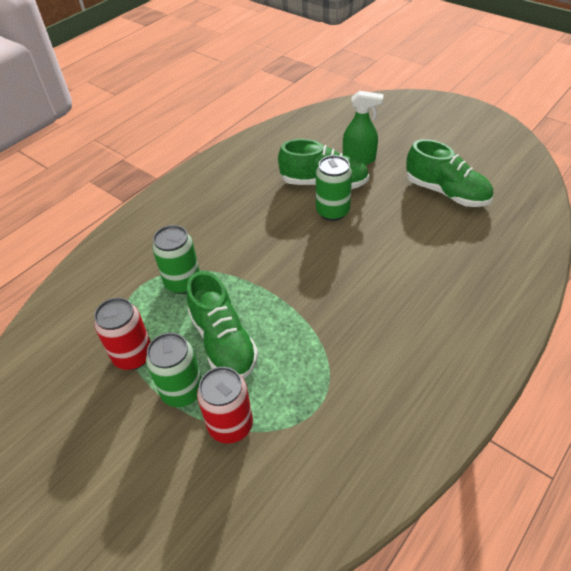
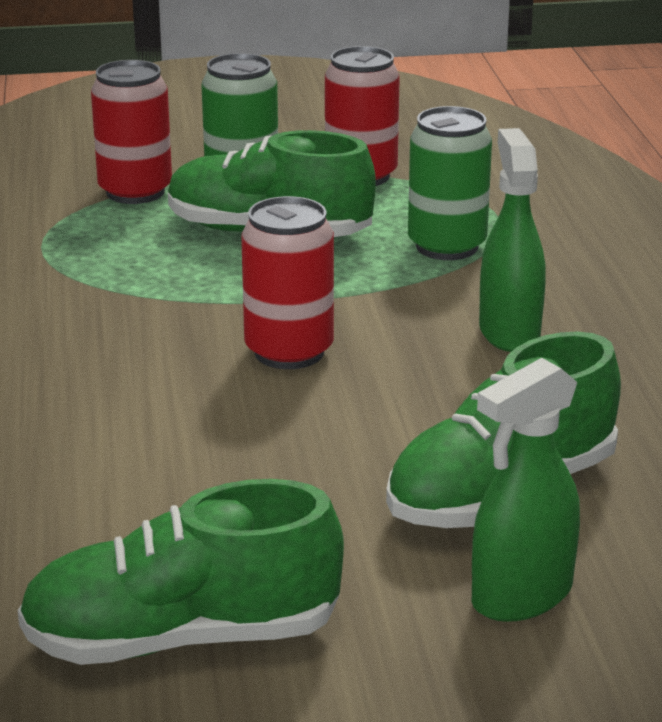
camera: 130 degrees right, 20 degrees down
green can [316,155,352,221] -> none
none -> red can [241,196,334,369]
none -> green spray bottle [479,128,546,352]

